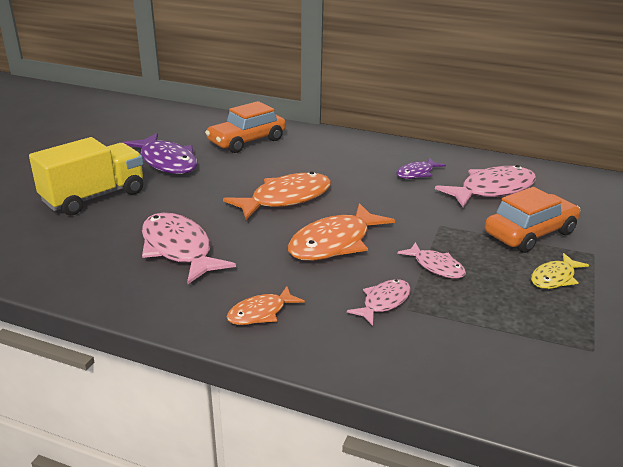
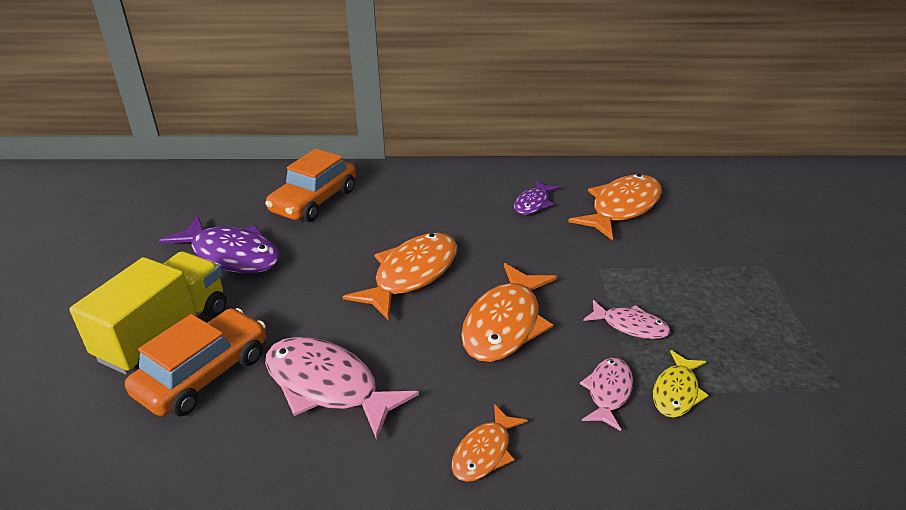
camera: 20 degrees left, 5 degrees up
pink fish [435,165,536,207] -> orange fish [568,174,662,241]
orange car [485,187,581,253] -> orange car moved to [125,308,266,417]
yellow fish [531,253,589,289] -> yellow fish moved to [653,350,709,418]

